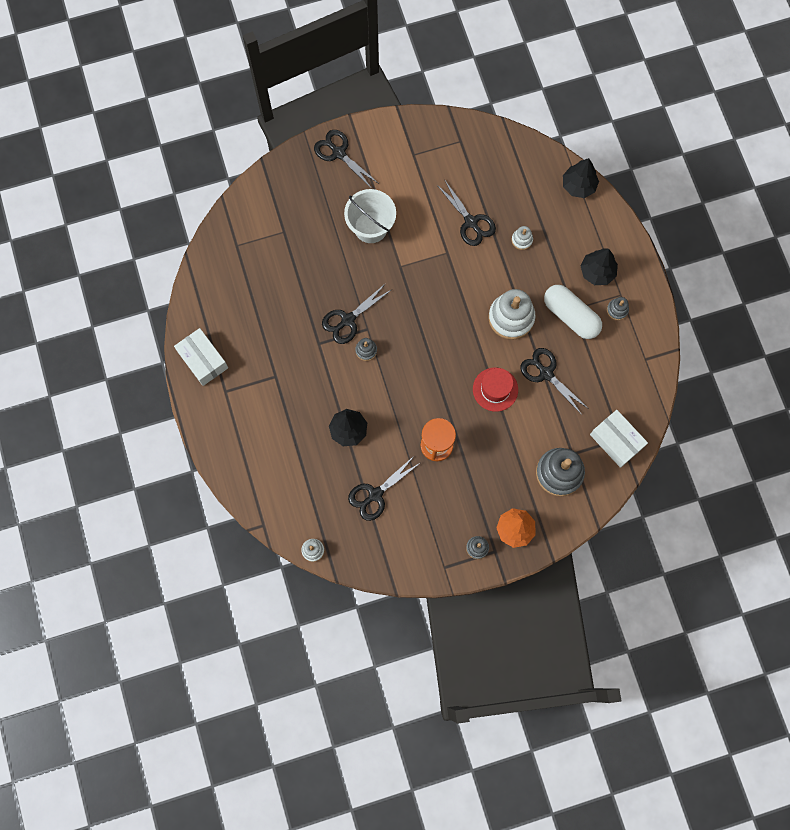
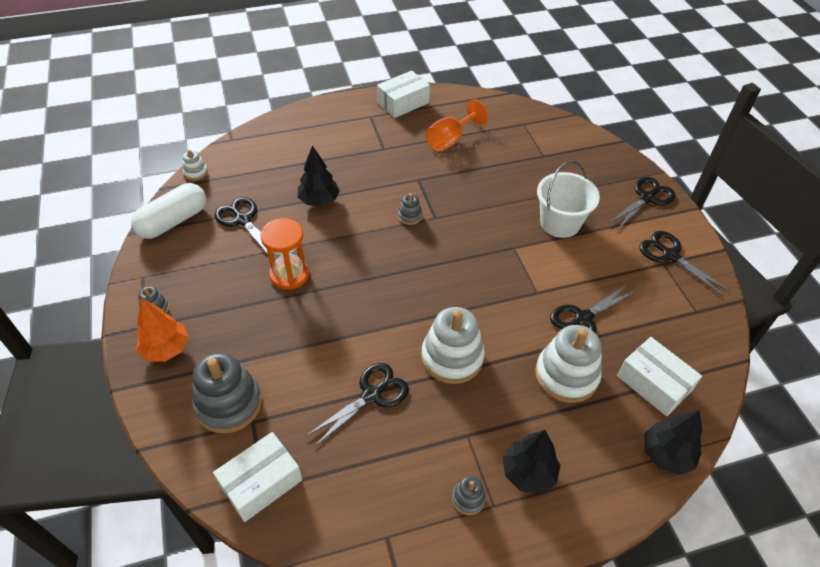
camera: 90 degrees right, 25 degrees down
black scissors [322,283,391,344] -> black scissors moved to [639,231,730,297]
red hat [473,368,518,412] -> none
white stacking toy [512,226,533,250] -> white stacking toy [535,325,602,403], size x2.14
white capsule [544,285,602,339] -> white capsule moved to [131,183,206,239]
none -> orange goblet [425,99,488,152]
none -> white box [617,337,702,416]

